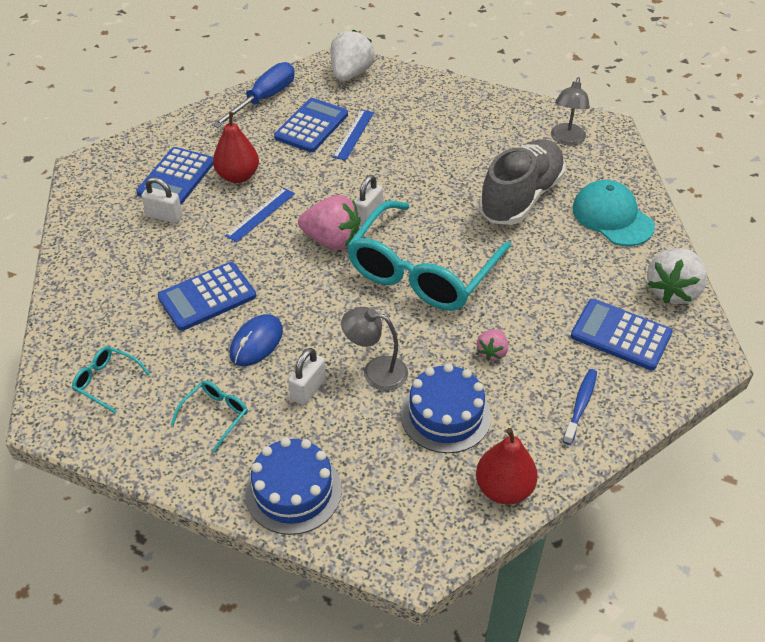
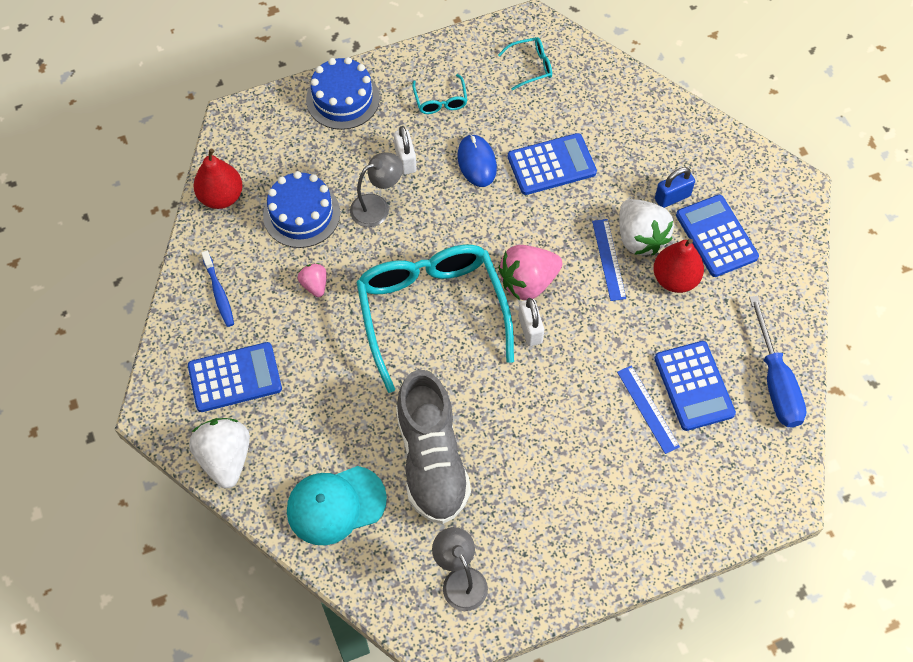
camera: 135 degrees right, 15 degrees up
white padlock [141,177,182,223] -> blue padlock [655,167,695,208]
blue calculator [158,262,256,331] -> blue calculator turned 60 degrees clockwise [508,133,597,195]
white strawberry [331,30,375,82] -> white strawberry moved to [619,199,674,255]
turquoise cap [572,180,655,246] -> turquoise cap turned 150 degrees clockwise [287,466,387,545]

